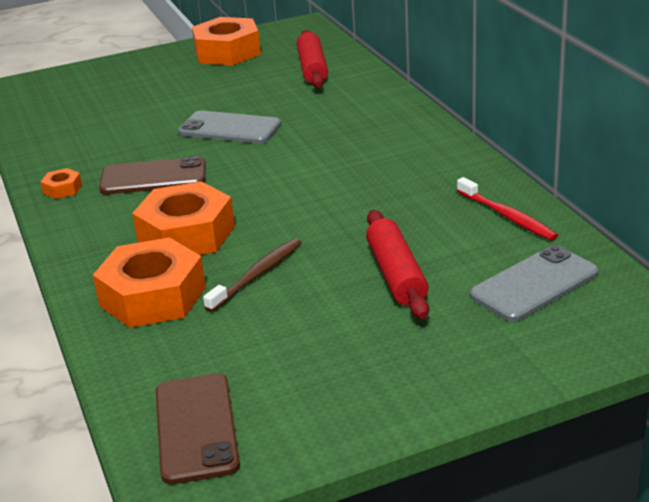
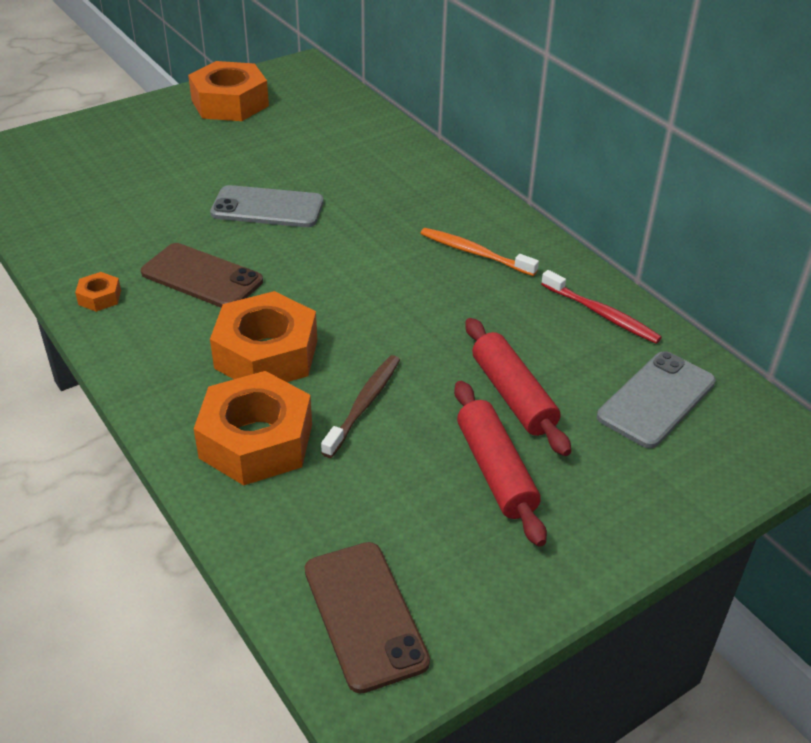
camera: 15 degrees left, 10 degrees up
brown phone [99,156,206,194] -> brown phone turned 45 degrees clockwise [141,243,263,308]
red rolling pin [297,30,328,88] -> red rolling pin moved to [454,381,547,547]
none -> orange toothbrush [420,228,539,276]

